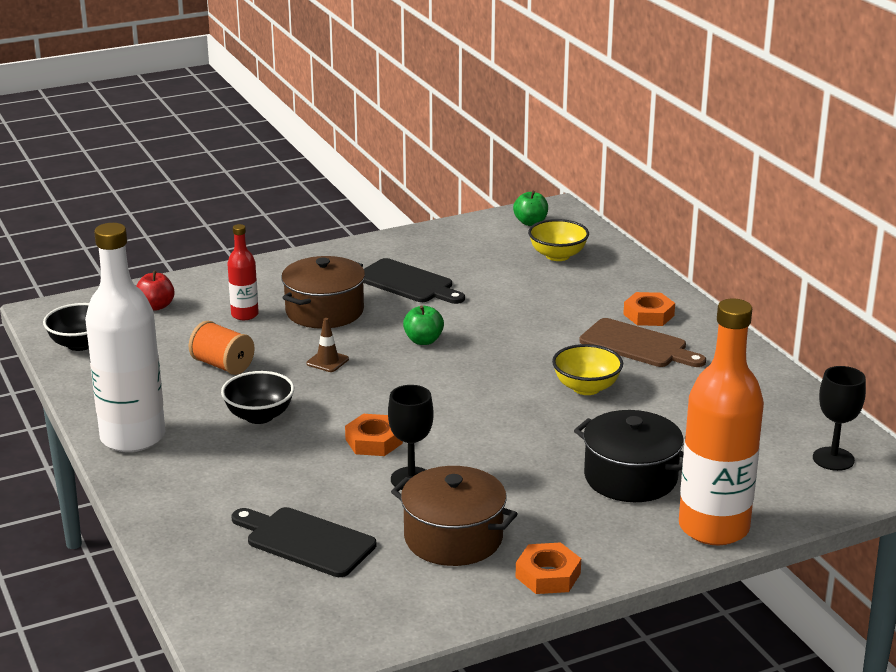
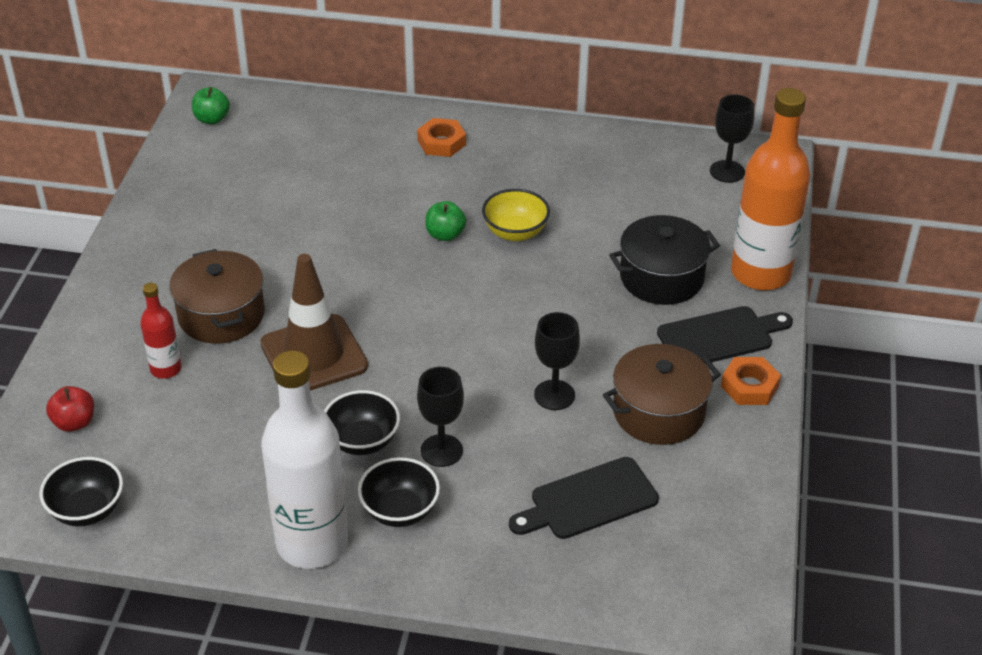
camera: 55 degrees left, 15 degrees up
orange spool [189,321,255,375] -> none
brown traffic cone [306,318,349,372] -> brown traffic cone [260,254,368,391], size x2.48
orange nut [345,414,403,456] -> none
black cutting board [363,258,465,304] -> black cutting board moved to [657,306,793,362]
green apple [403,305,444,345] -> green apple moved to [425,201,466,241]
yellow bowl [528,219,589,261] -> none
brown cutting board [580,318,706,367] -> none
none -> black bowl [358,457,440,527]
none -> black goblet [417,367,464,467]

